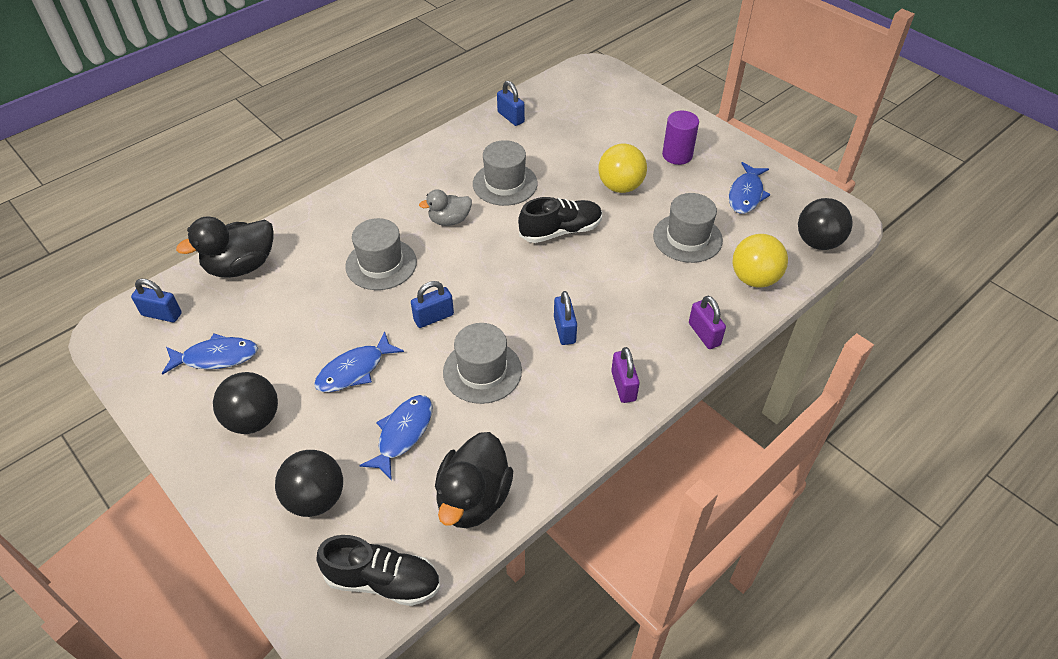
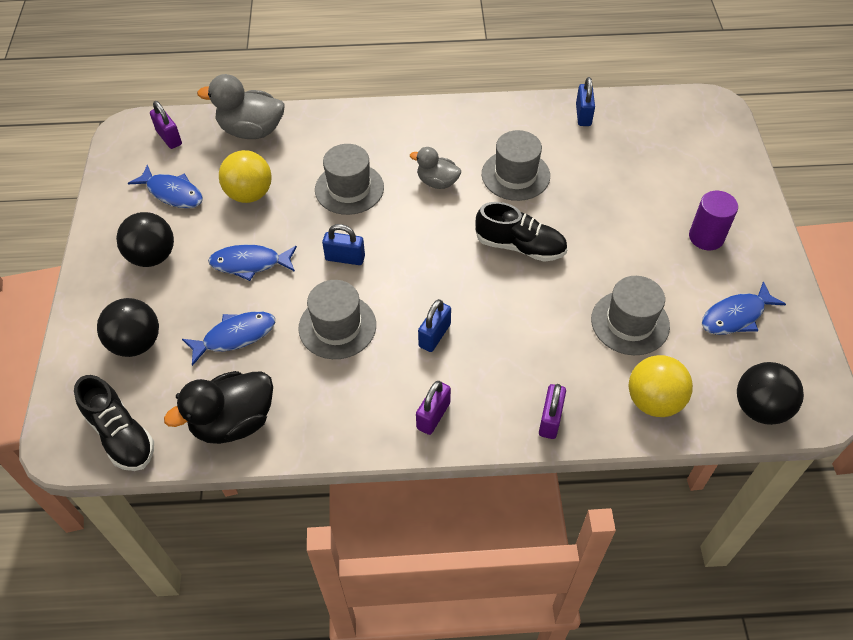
camera: 40 degrees right, 5 degrees up
blue padlock [131,279,182,322] -> purple padlock [150,101,182,149]
black duck [176,217,274,278] -> grey duck [197,74,284,139]
yellow ball [598,143,647,193] -> yellow ball moved to [219,150,272,203]

